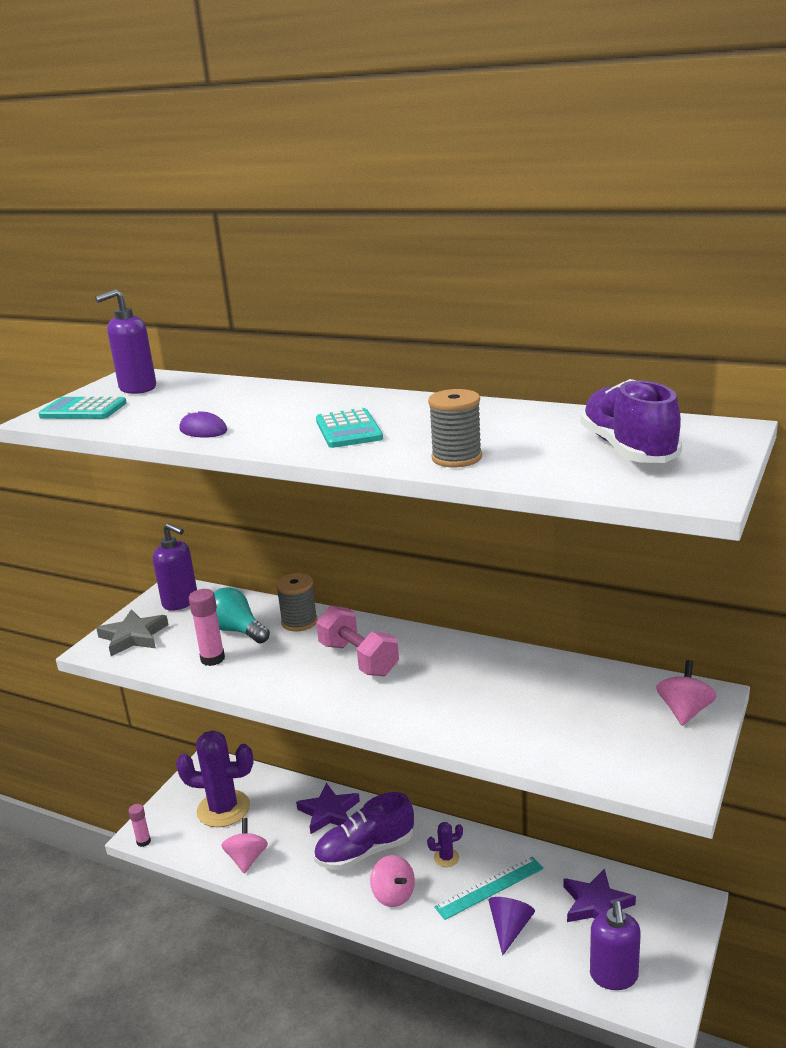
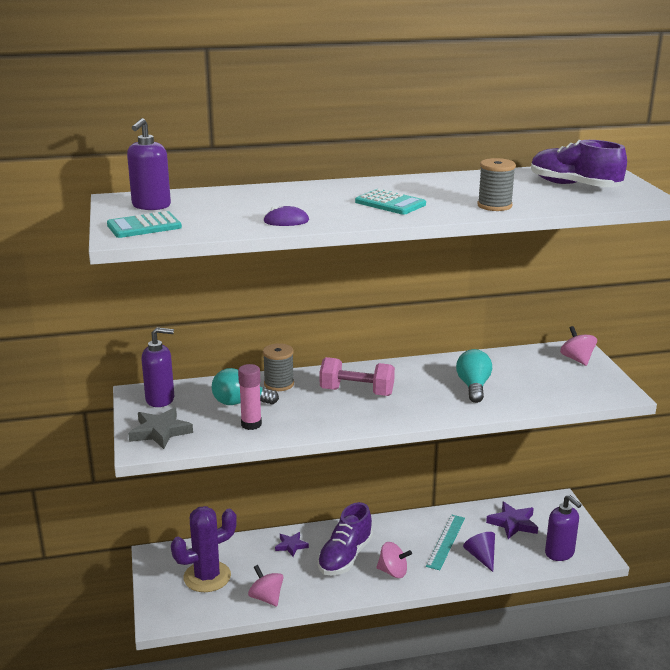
camera: 40 degrees left, 0 degrees up
pink glue stick [128,804,151,847] -> none
purple star [296,783,360,834] -> purple star [275,532,309,557], size x0.63
purple cactus [427,822,463,867] -> none
none -> turquoise light bulb [456,349,492,403]

